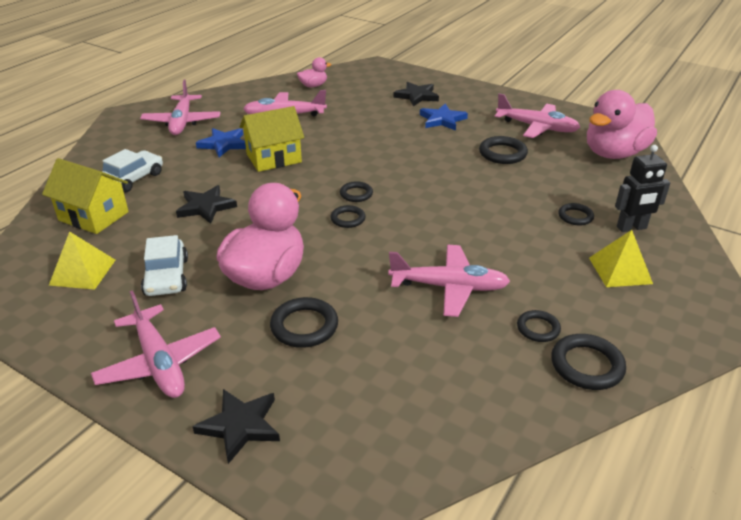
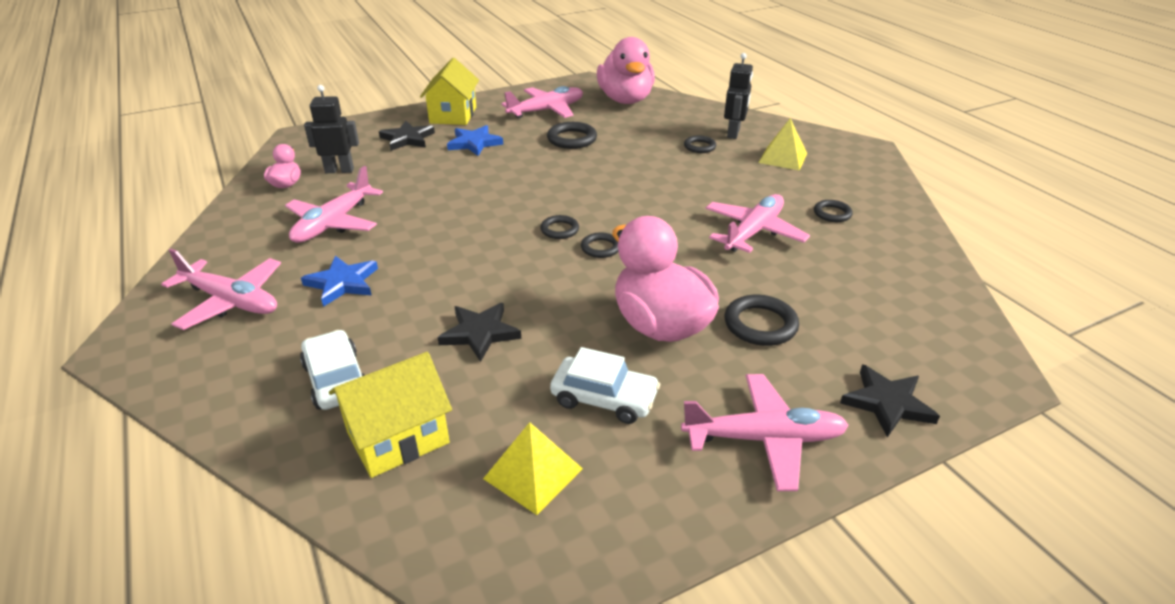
camera: 60 degrees left, 0 degrees up
yellow house [239,106,304,172] -> yellow house moved to [420,58,479,125]
black ring [551,334,626,390] -> none
none -> black robot [304,85,359,173]

